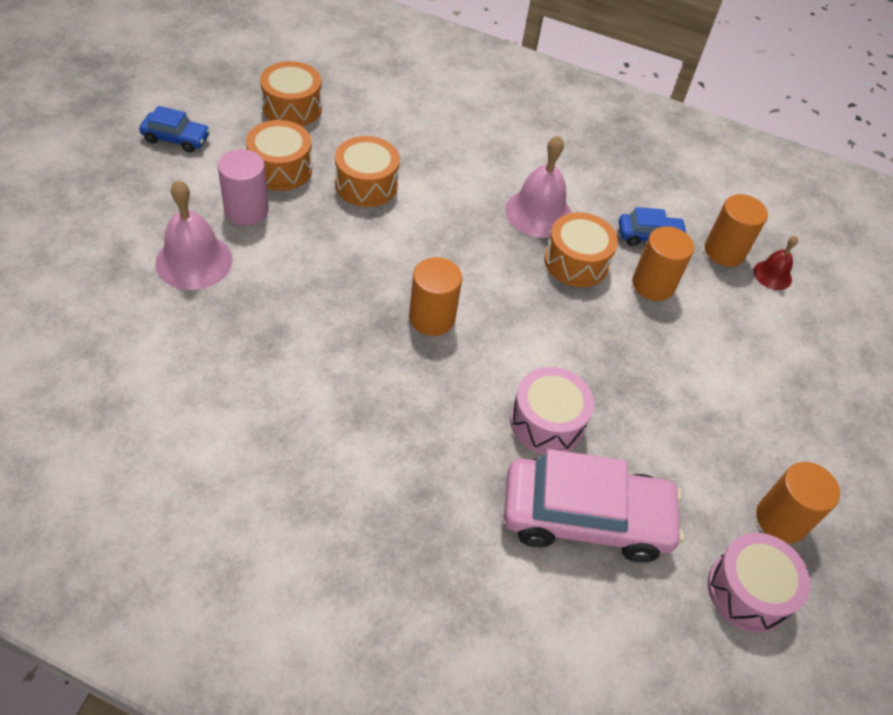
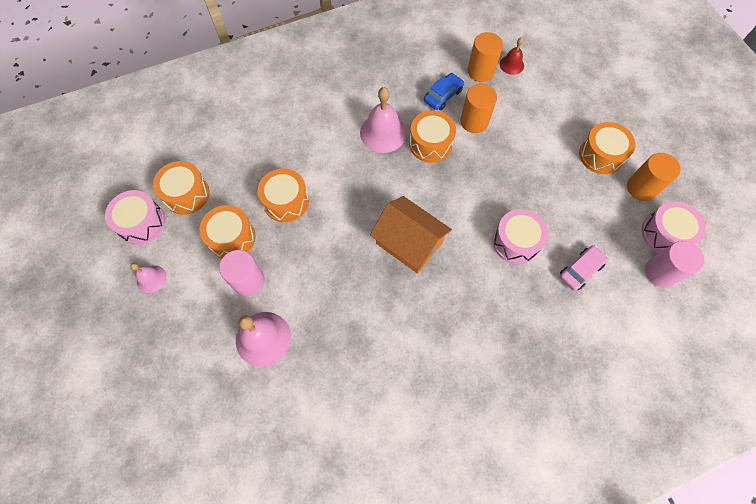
camera: 40 degrees left, 15 degrees up
blue car [139,106,210,153] -> pink bell [130,263,167,293]
orange cylinder [409,257,462,336] -> orange house [370,196,452,274]
pink car [504,449,684,563] -> pink car [560,245,608,291], size x0.50
none -> pink drum [105,190,165,245]
none -> orange drum [579,122,635,174]
none -> pink cylinder [645,241,704,288]

